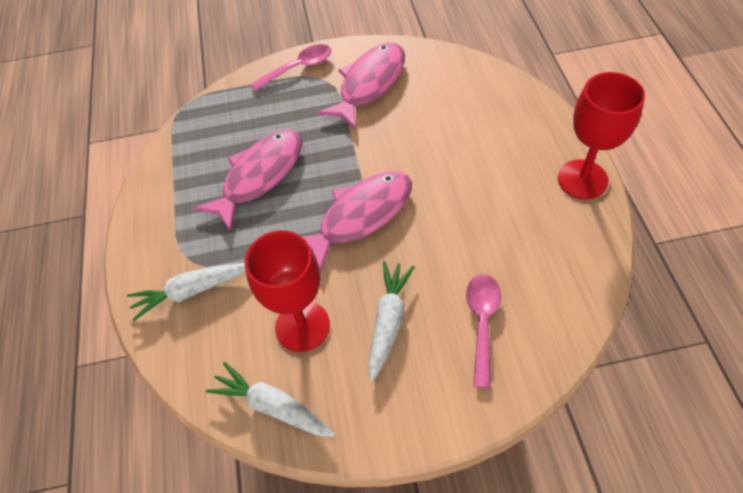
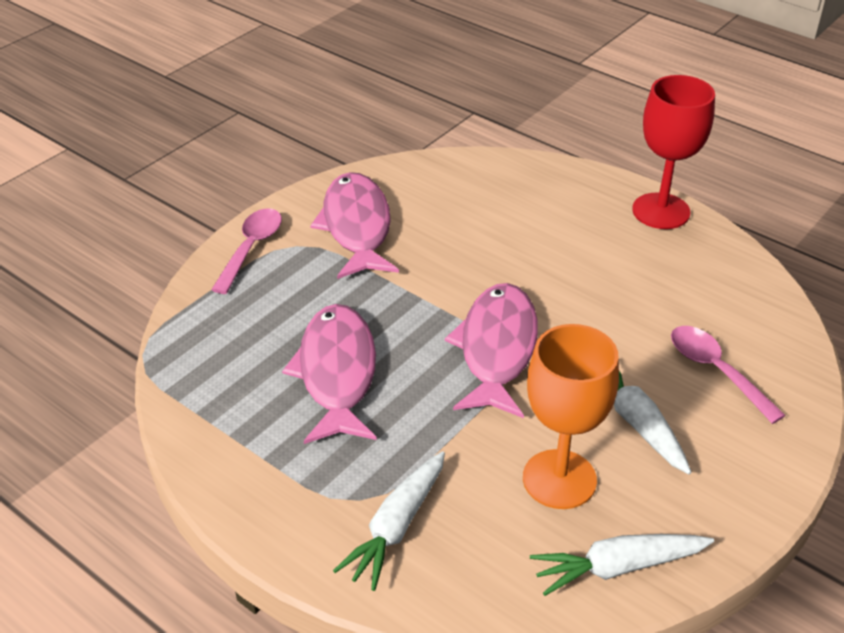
camera: 45 degrees left, 15 degrees down
red goblet [245,230,330,352] -> orange goblet [523,324,619,509]

